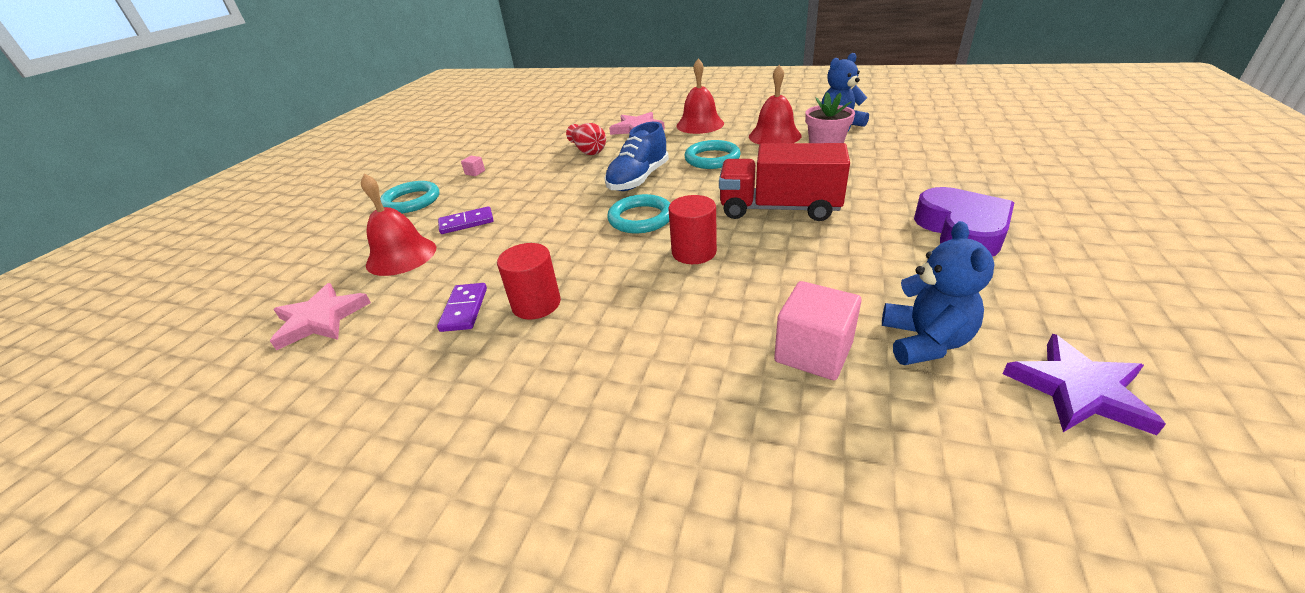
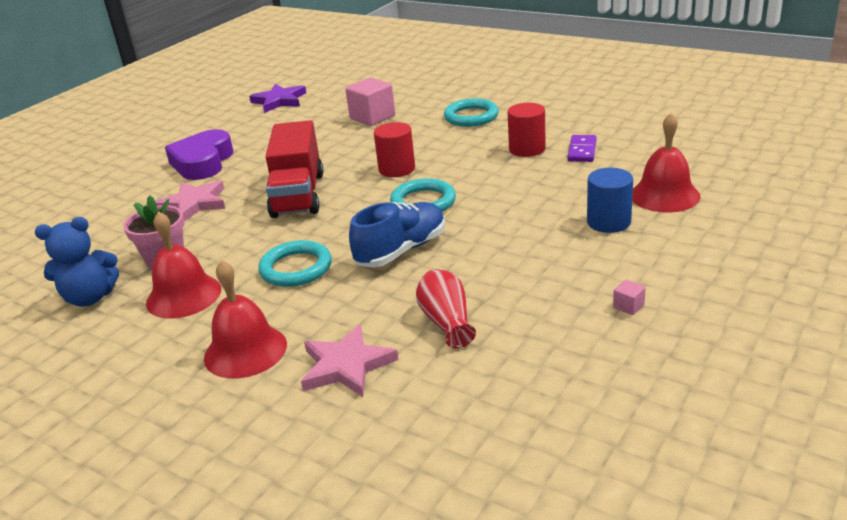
camera: 165 degrees left, 5 degrees down
pink star [270,283,371,350] -> pink star moved to [156,180,225,221]
turquoise ring [380,181,439,213] -> turquoise ring moved to [444,98,499,127]
purple domino [438,206,493,234] -> blue cylinder [587,168,633,233]
red truck [719,143,850,221] -> red truck turned 60 degrees clockwise [266,120,323,218]
blue teddy bear [882,221,995,365] -> none

